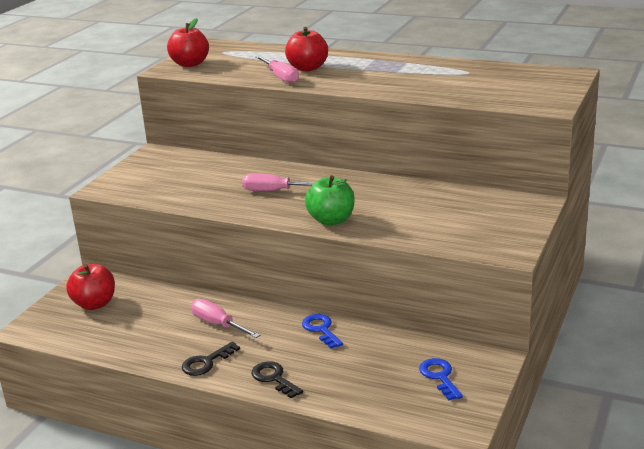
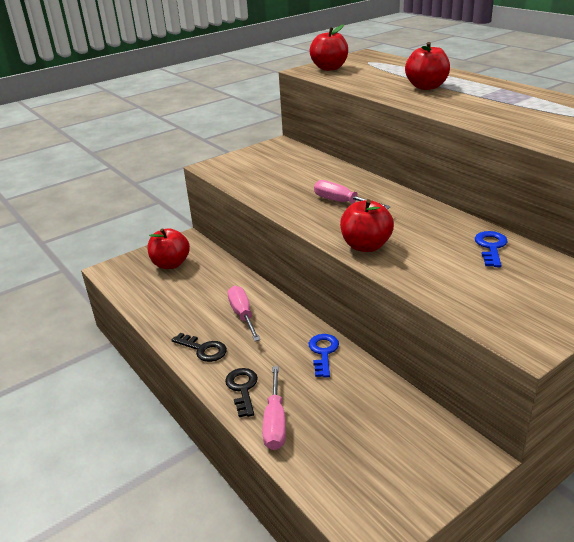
camera: 30 degrees right, 5 degrees up
black key [182,342,240,376] -> black key turned 135 degrees counterclockwise [172,333,227,362]
pink screwdriver [256,56,299,84] -> pink screwdriver moved to [263,366,286,450]
green apple [305,175,354,226] -> red apple [340,199,394,252]
blue key [419,358,463,400] -> blue key moved to [475,231,508,267]

